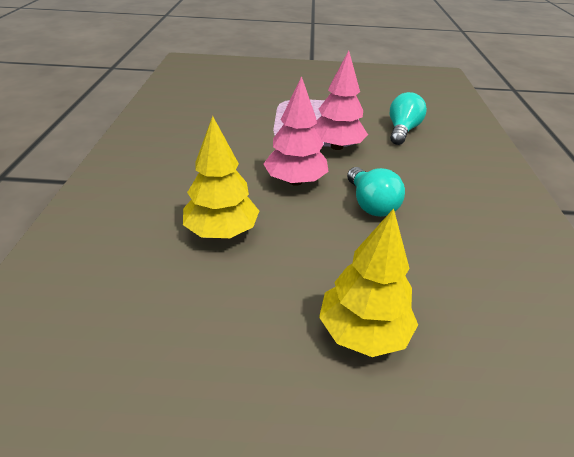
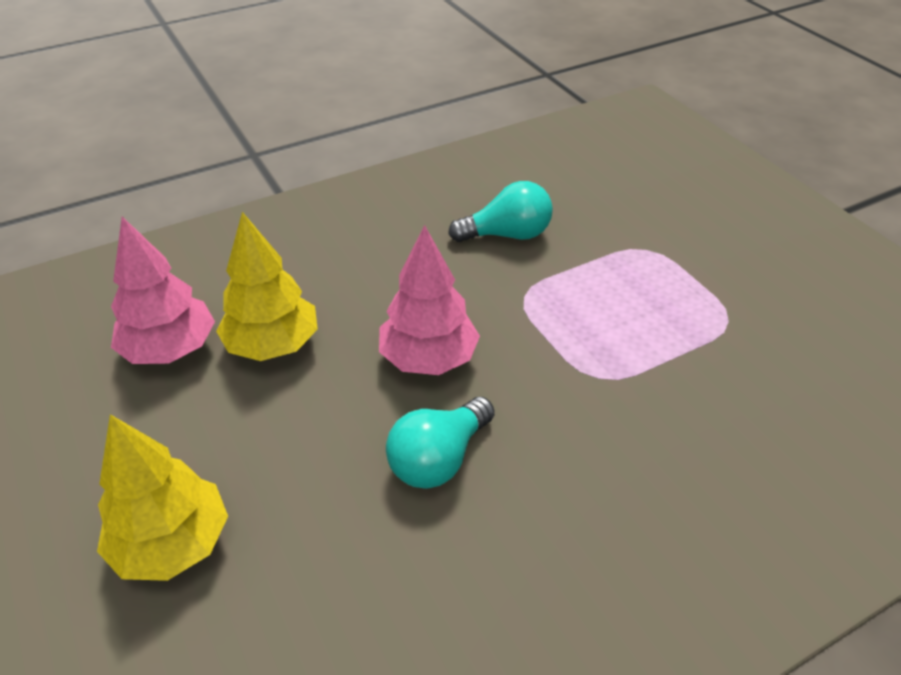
camera: 60 degrees right, 5 degrees up
pink tree [314,51,368,150] -> pink tree moved to [111,217,215,364]
turquoise light bulb [390,92,427,145] -> turquoise light bulb moved to [448,181,553,242]

